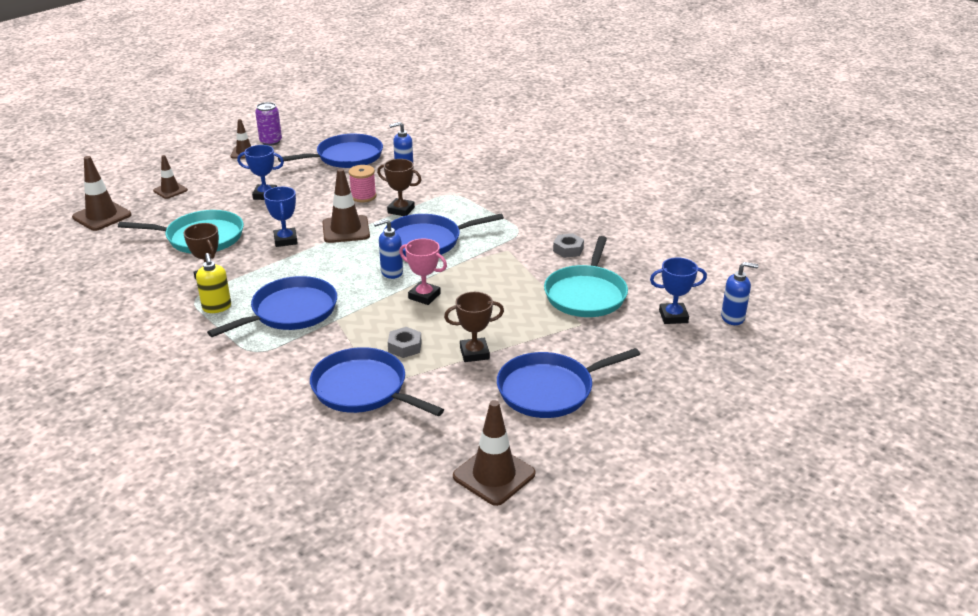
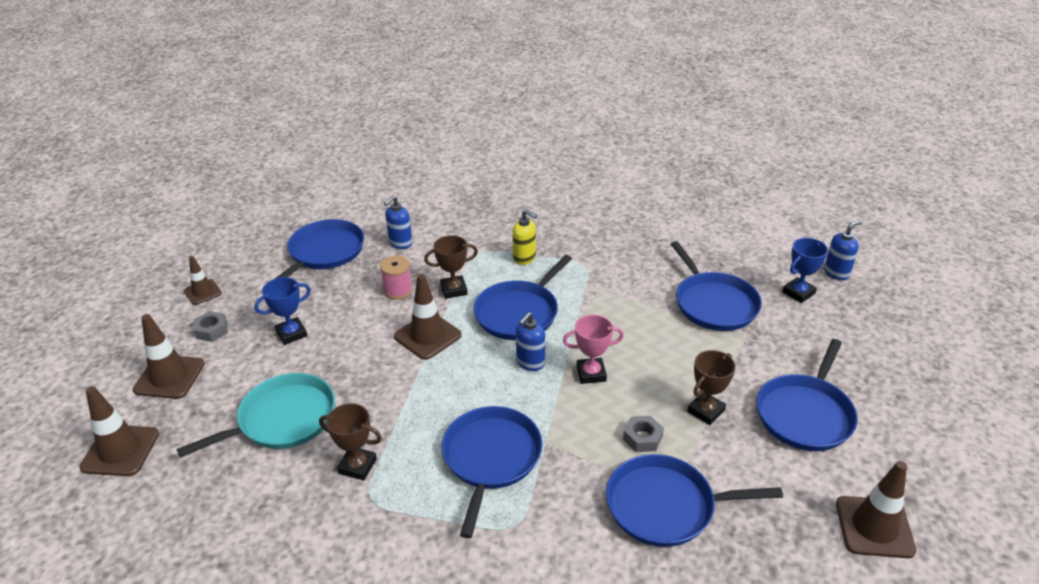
camera: 35 degrees left, 5 degrees up
brown traffic cone [153,155,188,199] -> brown traffic cone [133,314,205,399], size x1.62
yellow soap dispenser [196,253,231,313] -> yellow soap dispenser moved to [513,209,537,265]
purple can [255,102,282,146] -> none
blue trophy [264,187,298,247] -> none
turquoise pan [544,236,628,317] -> blue pan [671,241,762,331]
grey nut [553,233,584,258] -> grey nut moved to [193,311,228,342]

